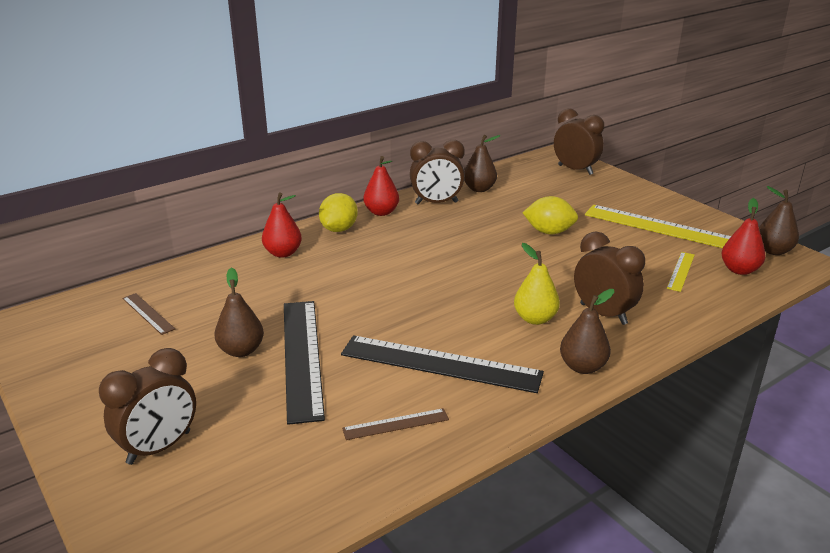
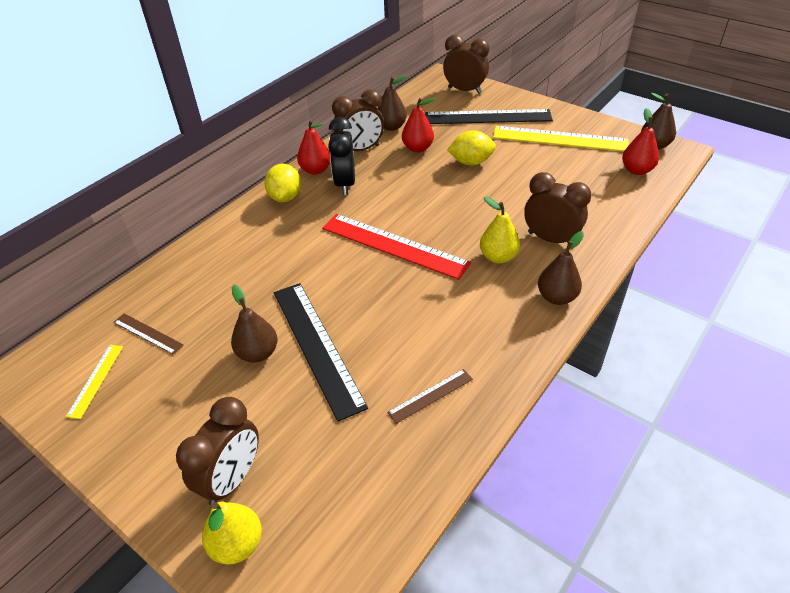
camera: 15 degrees left, 15 degrees up
red pear [262,193,302,258] -> red pear moved to [402,98,436,152]
black ruler [341,336,544,393] -> black ruler moved to [425,109,553,124]
yellow ruler [667,252,695,292] -> yellow ruler moved to [66,345,123,419]
none -> yellow pear [202,502,262,564]
none -> red ruler [322,214,471,280]
none -> black clock [328,117,355,195]

